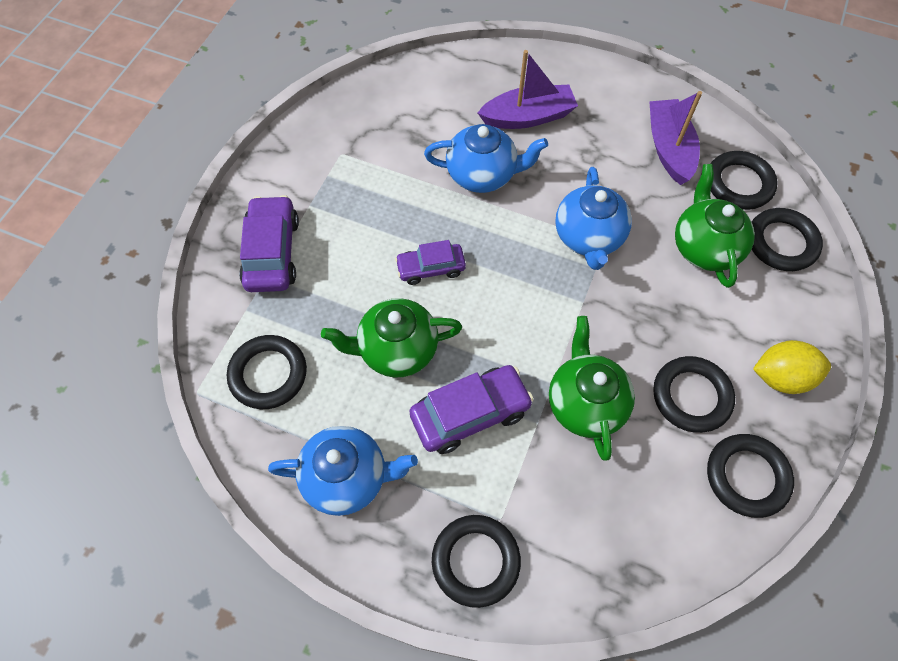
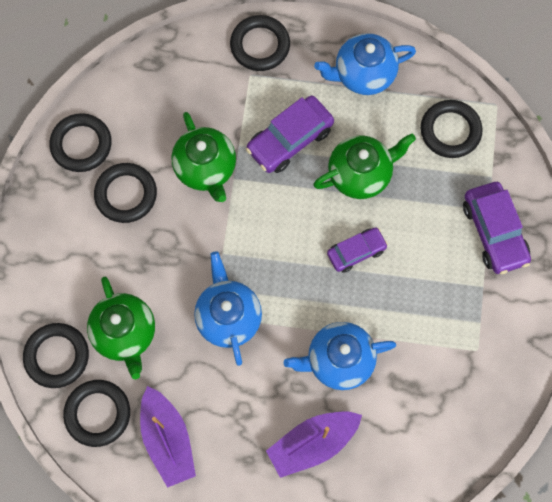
camera: 165 degrees right, 10 degrees up
yellow lemon [753,340,831,394] -> none

